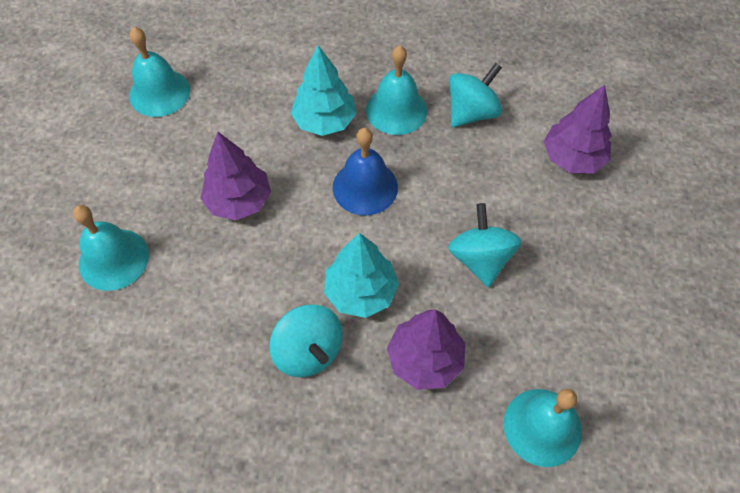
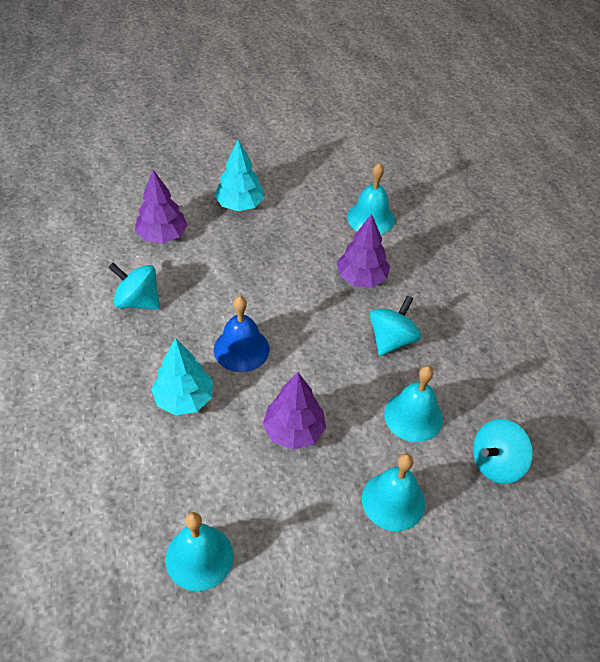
camera: 115 degrees left, 10 degrees down
turquoise tree [324,233,399,318] -> turquoise tree moved to [215,139,265,211]
turquoise bell [366,46,427,135] -> turquoise bell moved to [384,366,443,442]
turquoise spinning top [448,203,522,287] -> turquoise spinning top moved to [473,419,533,484]

